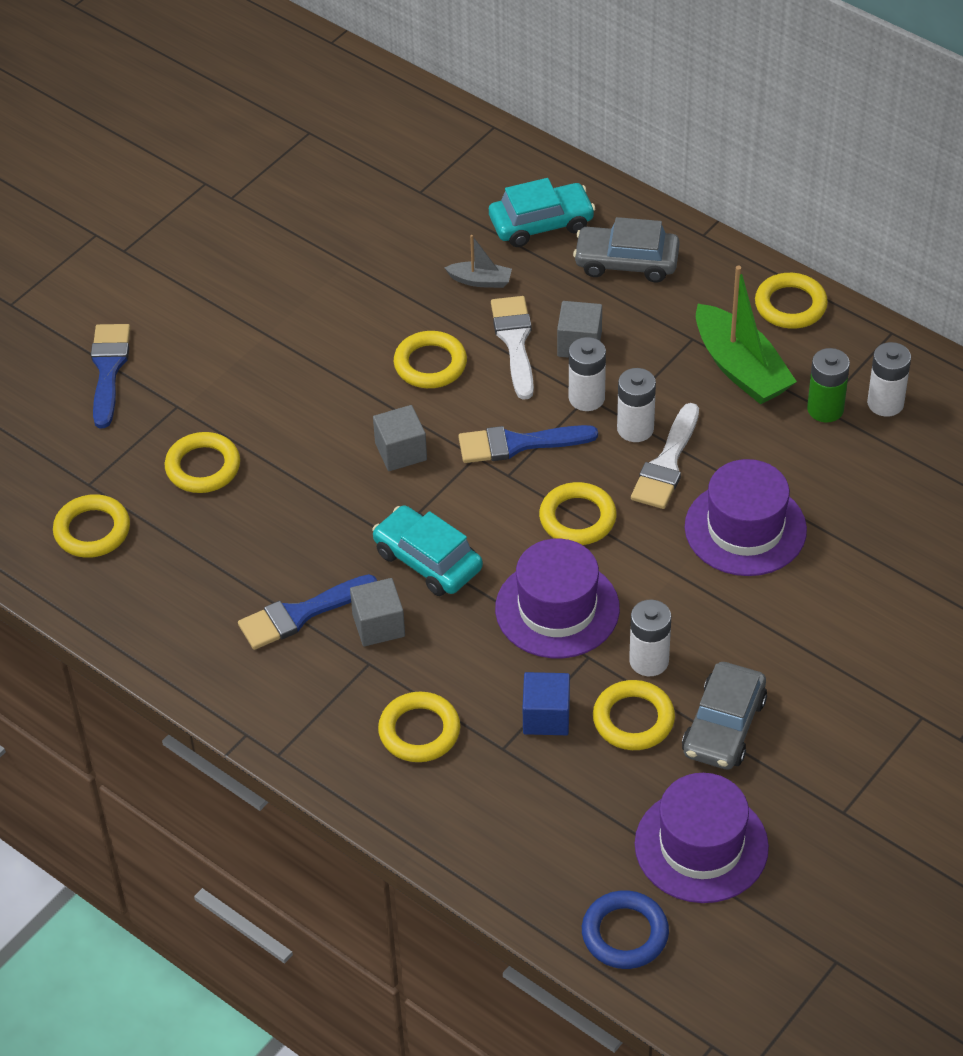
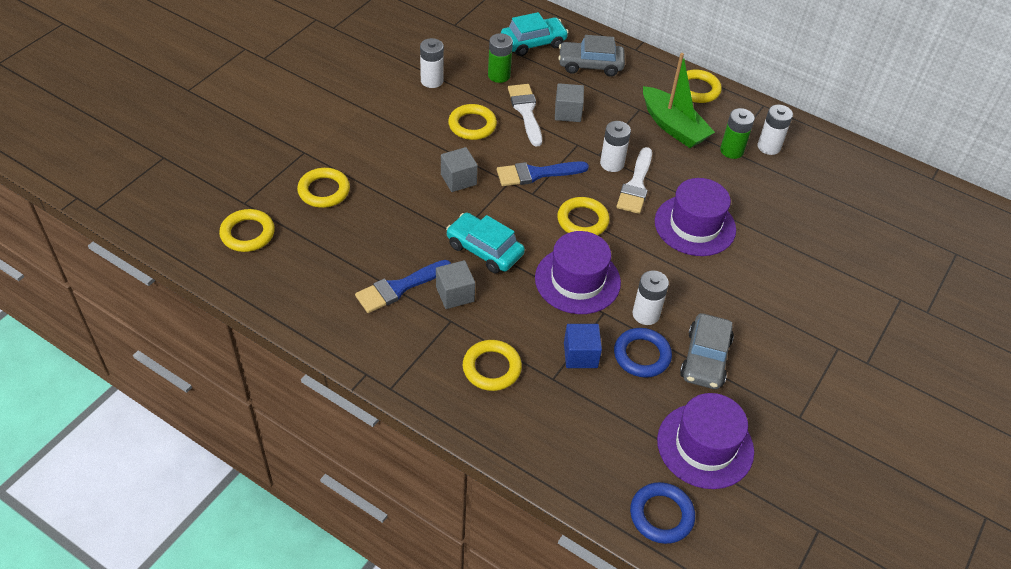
camera: 10 degrees left, 0 degrees up
blue brush [91,324,130,428] -> none
grey boat [445,235,512,288] -> green battery [488,33,513,83]
white battery [569,337,606,411] -> white battery moved to [420,38,444,88]
yellow ring [593,680,675,750] -> blue ring [614,328,672,378]

